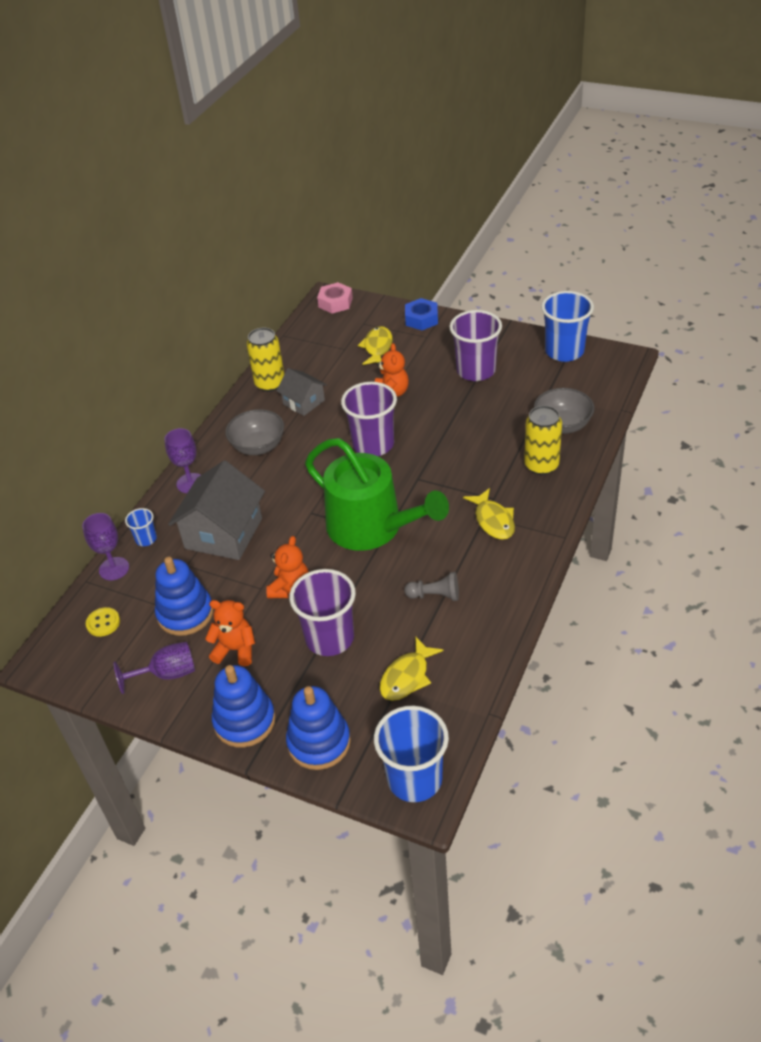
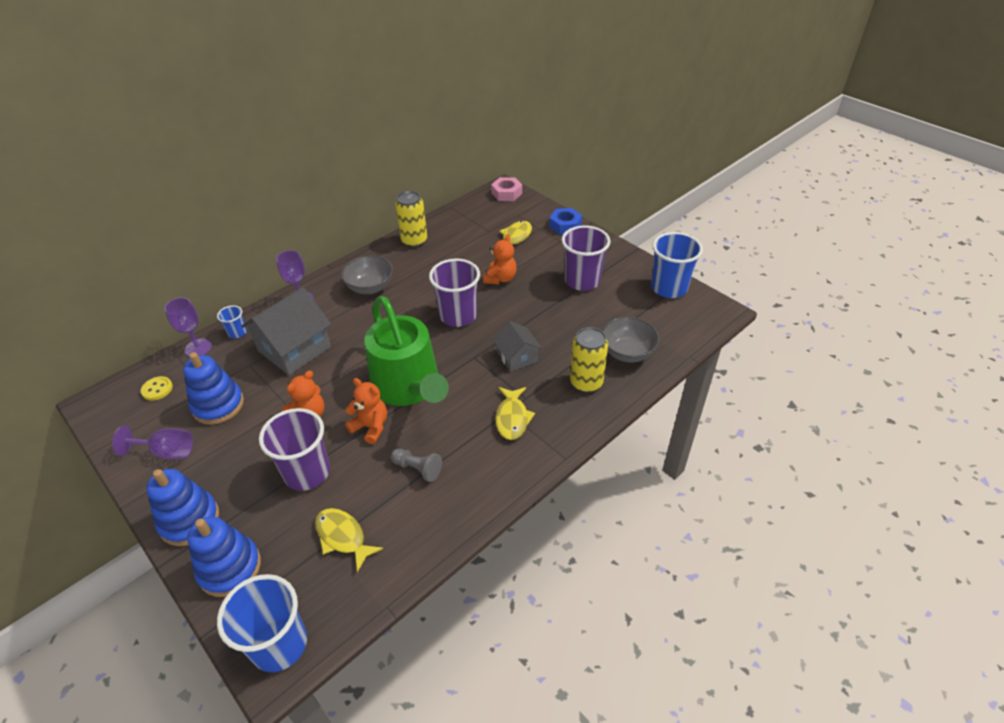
camera: 20 degrees right, 0 degrees up
orange teddy bear [205,600,255,666] -> orange teddy bear moved to [345,378,387,444]
grey house [277,368,327,416] -> grey house moved to [493,321,542,372]
yellow fish [380,637,444,701] -> yellow fish turned 75 degrees clockwise [315,508,383,572]

